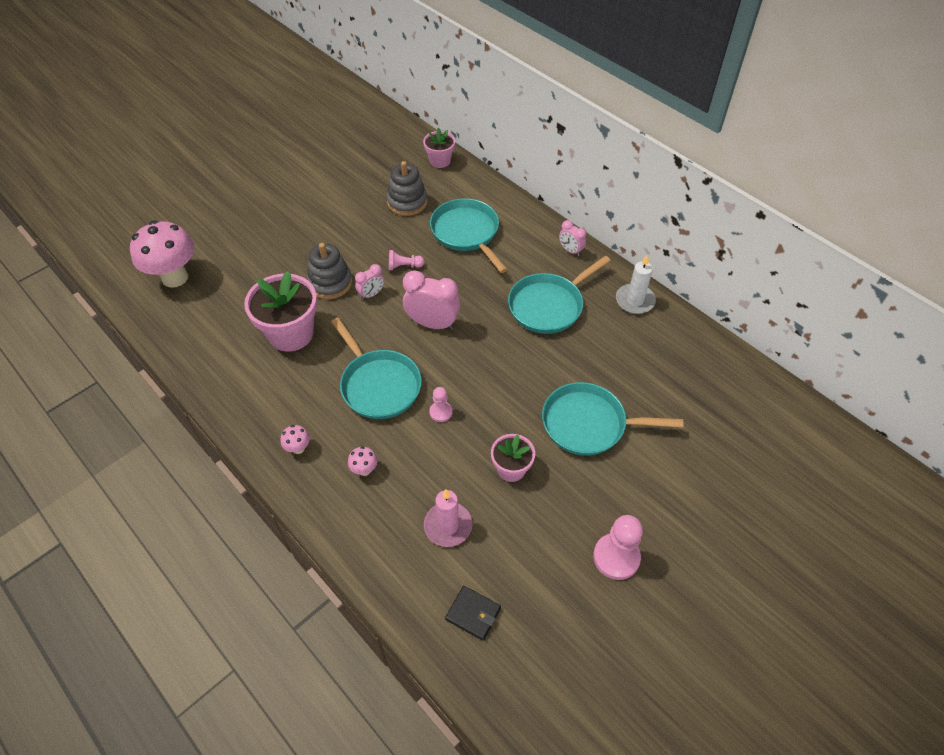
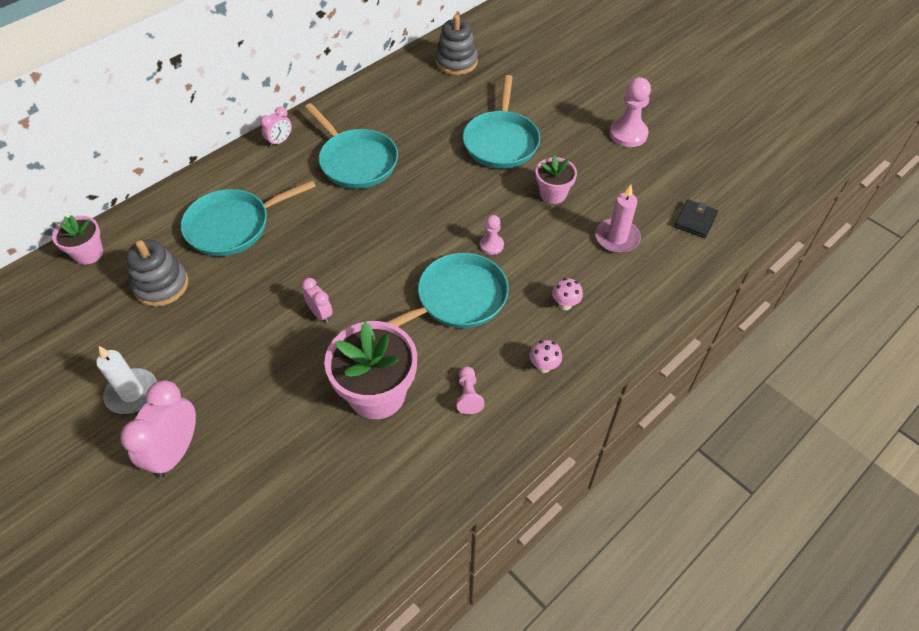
camera: 90 degrees left, 0 degrees up
pink mushroom [130,220,194,288] -> none
grey stacking toy [307,243,352,299] -> grey stacking toy moved to [435,15,478,75]
pink pawn [389,250,424,270] -> pink pawn moved to [456,366,484,414]
pink clock [403,270,460,330] -> pink clock moved to [120,380,196,478]
white candle [616,254,656,314] -> white candle moved to [96,346,157,414]

